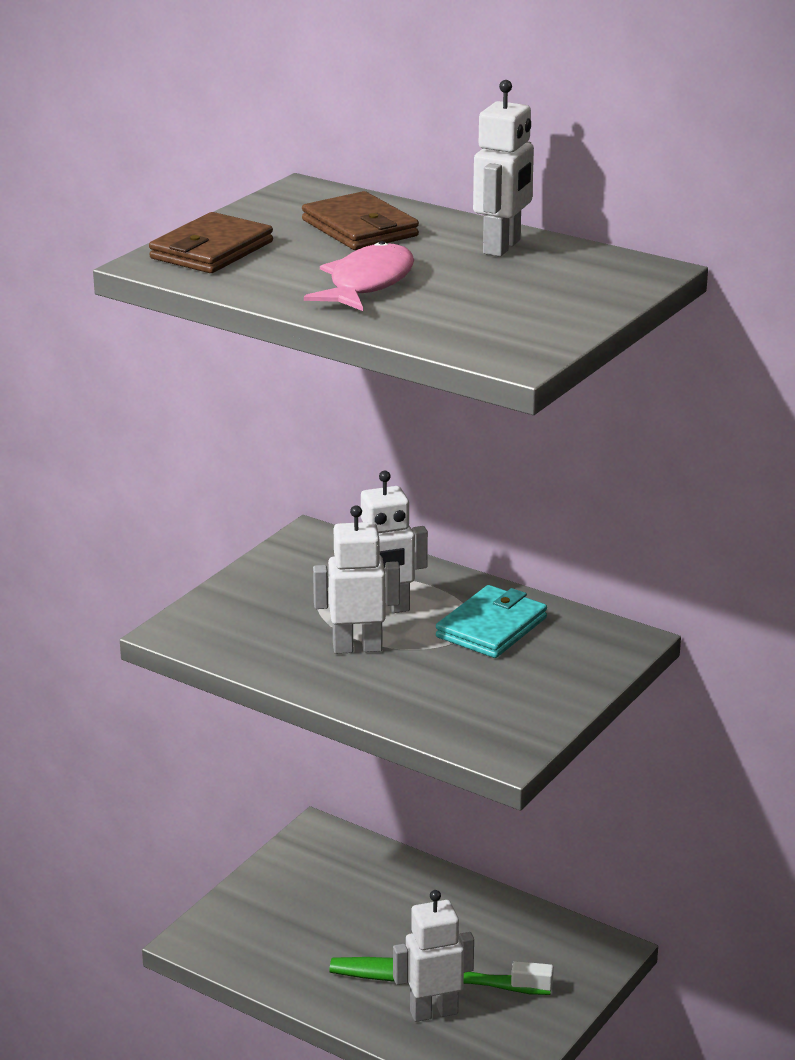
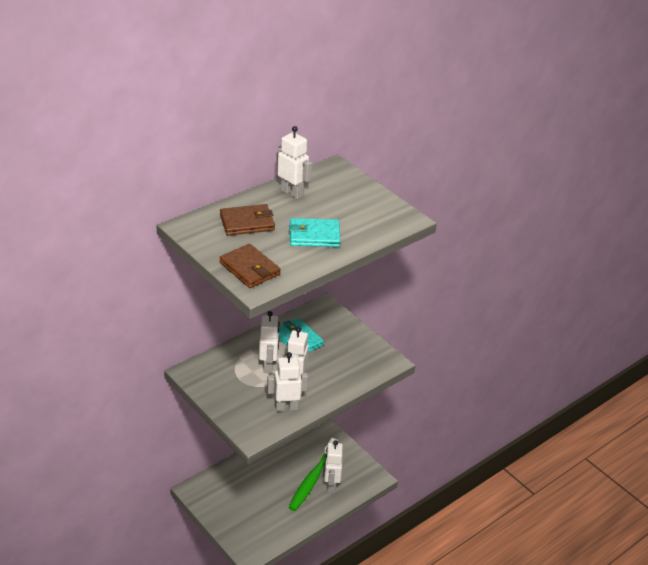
camera: 75 degrees left, 10 degrees up
pink fish [304,241,414,311] -> turquoise wallet [289,218,341,247]
none -> white robot [267,352,308,412]

